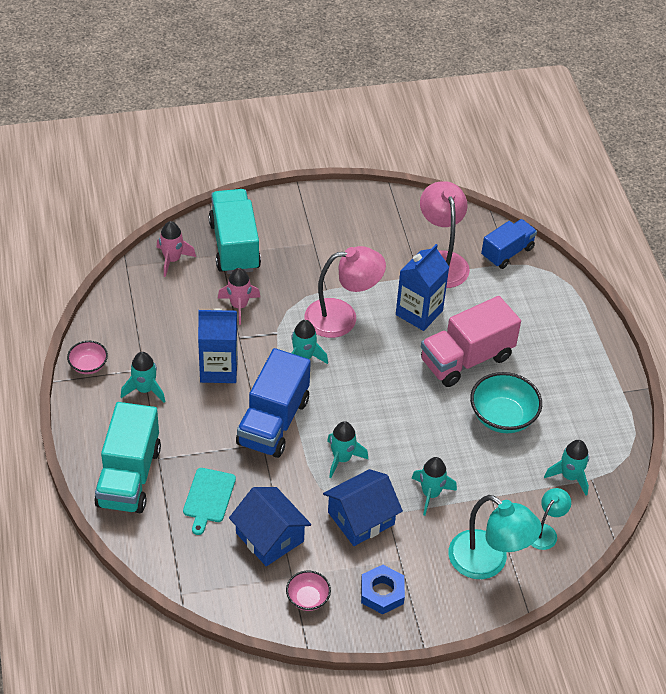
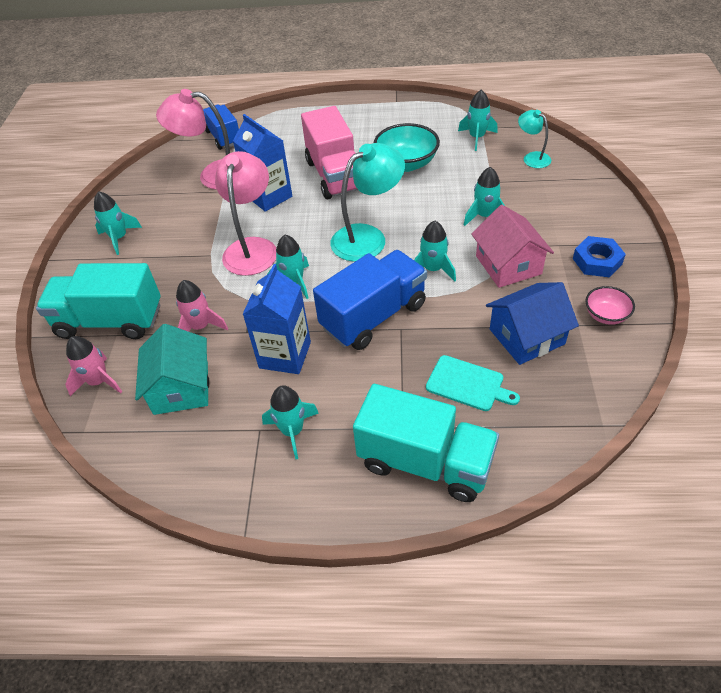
camera: 70 degrees left, 0 degrees up
pink bowl [67,341,108,374] -> none
blue truck [236,348,311,458] -> blue truck turned 75 degrees counterclockwise [313,250,427,350]
blue house [323,469,403,546] -> pink house [471,205,554,288]
turquoise lamp [448,495,542,579] -> turquoise lamp moved to [330,143,405,262]
none -> turquoise rocket [94,191,142,255]
none -> turquoise house [135,324,209,415]

